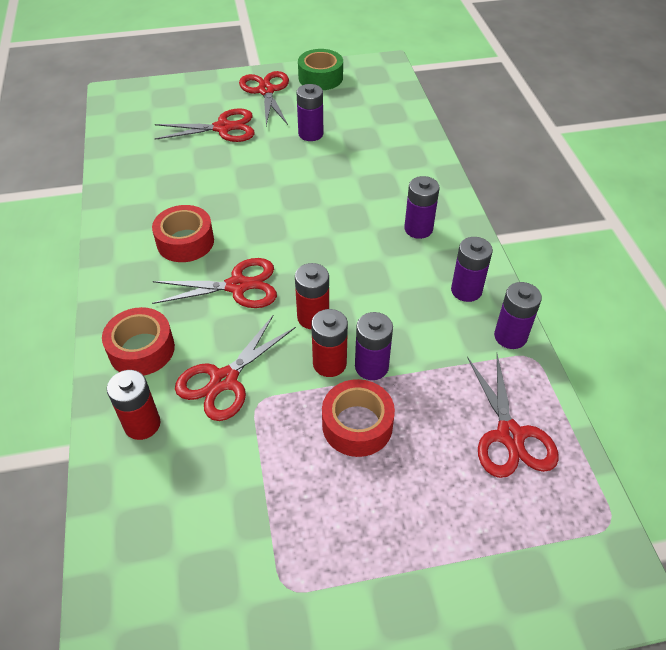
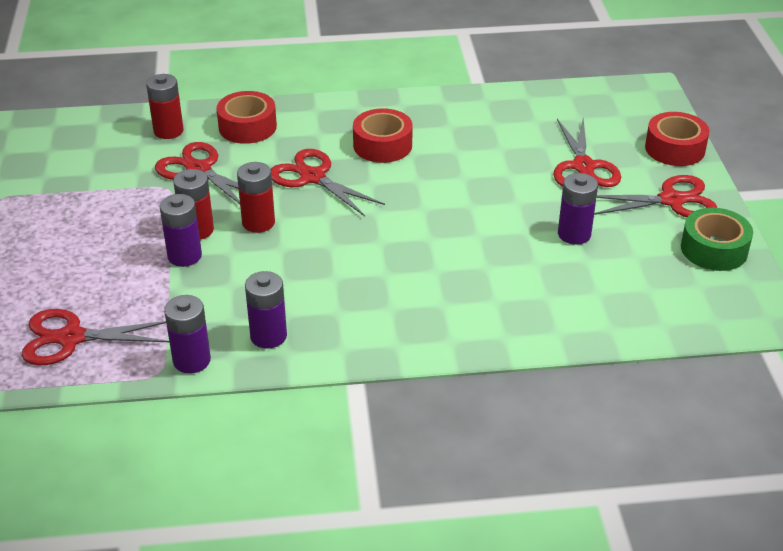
camera: 95 degrees right, 10 degrees down
red scissors [152,258,277,308] -> red scissors turned 135 degrees clockwise [271,149,385,216]
red tape [322,379,395,457] -> red tape moved to [645,112,709,166]
purple battery [404,176,439,239] -> none

